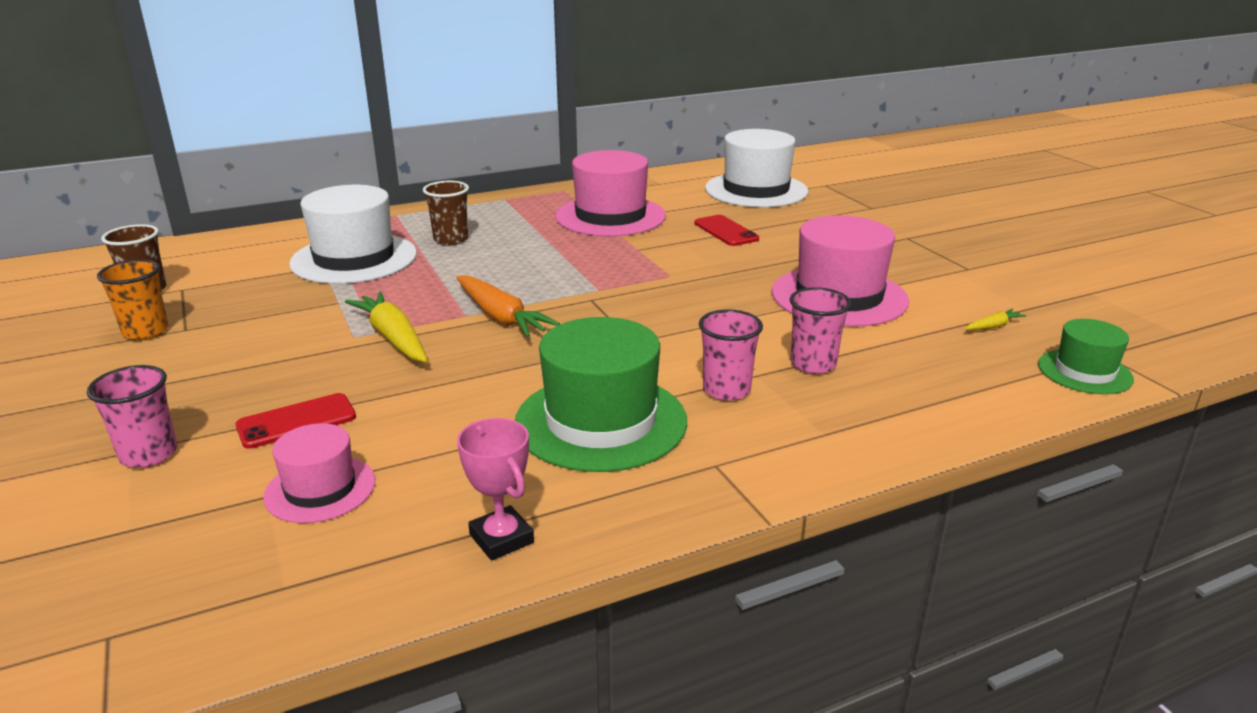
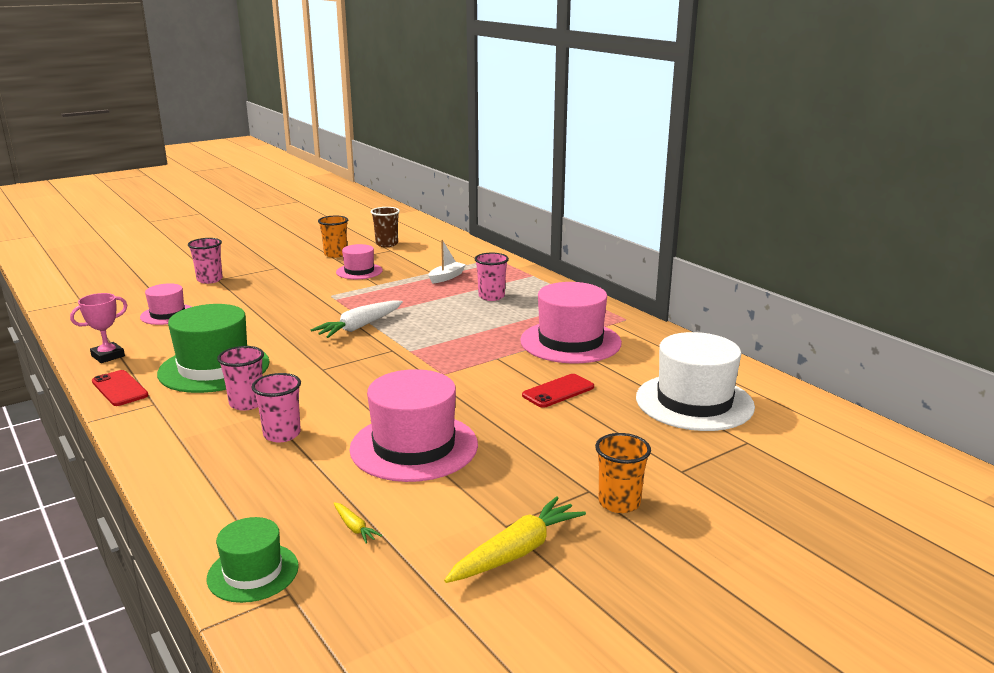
camera: 80 degrees right, 5 degrees down
red phone [235,393,356,449] -> red phone moved to [92,370,148,406]
white hat [289,185,417,284] -> white boat [428,240,466,284]
yellow carrot [345,292,428,362] -> yellow carrot moved to [444,496,586,583]
brown cup [423,181,469,245] -> pink cup [474,253,509,301]
orange carrot [456,275,560,337] -> white carrot [310,300,403,338]
none -> pink hat [336,244,383,279]
none -> orange cup [595,433,651,513]

